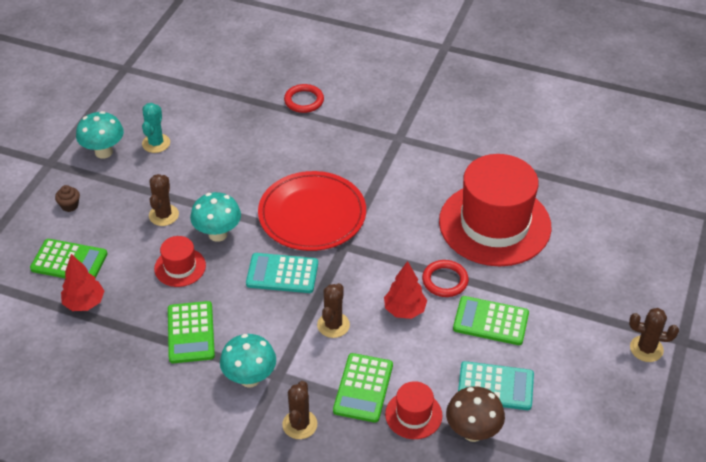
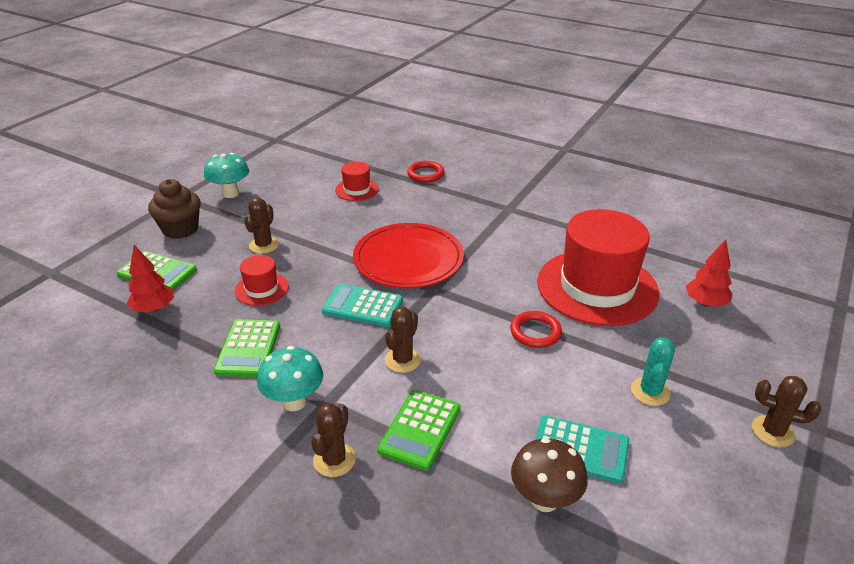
camera: 10 degrees right, 10 degrees down
brown cupcake [55,185,80,212] -> brown cupcake [148,179,201,239], size x2.11
turquoise cactus [142,103,170,153] -> turquoise cactus moved to [631,337,675,406]
turquoise mushroom [190,192,241,242] -> none
red tree [384,261,427,319] -> red tree moved to [686,239,732,307]
red hat [385,381,443,439] -> red hat moved to [335,161,379,201]
green calculator [453,296,529,345] -> none

